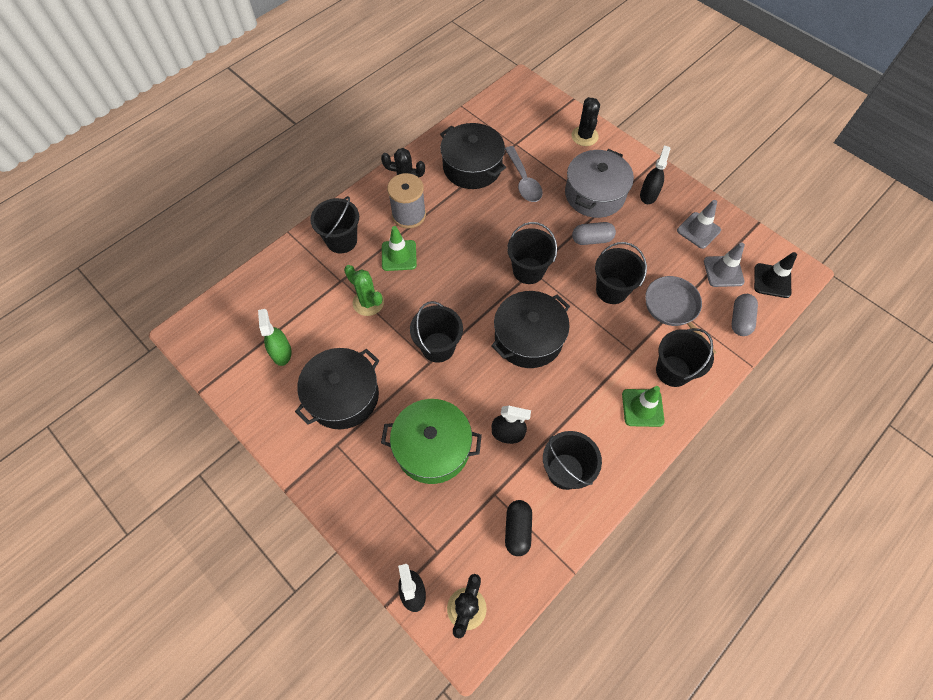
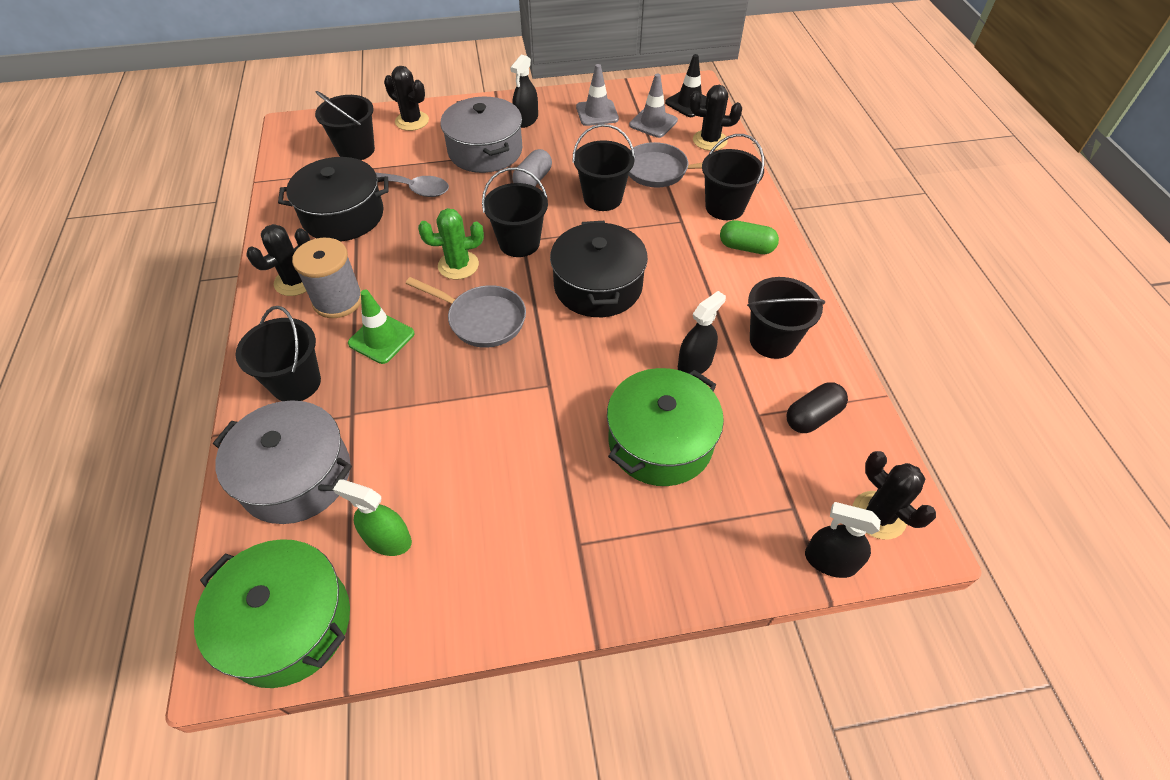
camera: 55 degrees left, 10 degrees down
black pot [295,348,379,429] -> none
green cactus [344,265,384,316] -> green cactus moved to [418,208,484,280]
black bucket [410,301,463,363] -> black bucket moved to [315,91,375,160]
black capsule [505,500,532,556] -> black capsule turned 75 degrees counterclockwise [787,382,848,433]
green traffic cone [622,386,665,427] -> green capsule [720,220,779,254]
black spray bottle [640,146,670,204] -> black spray bottle turned 120 degrees counterclockwise [510,55,538,128]
grey capsule [732,294,758,336] -> black cactus [690,85,742,151]
none -> green pot [194,539,350,688]
none -> grey pot [213,400,352,524]
none -> grey pan [406,277,526,348]

